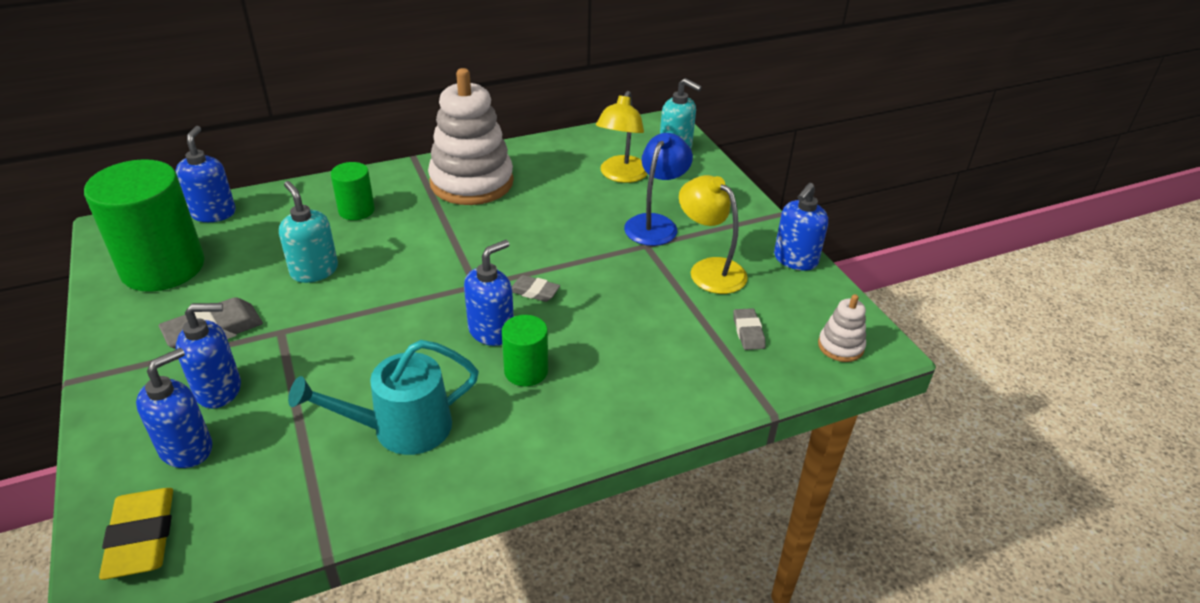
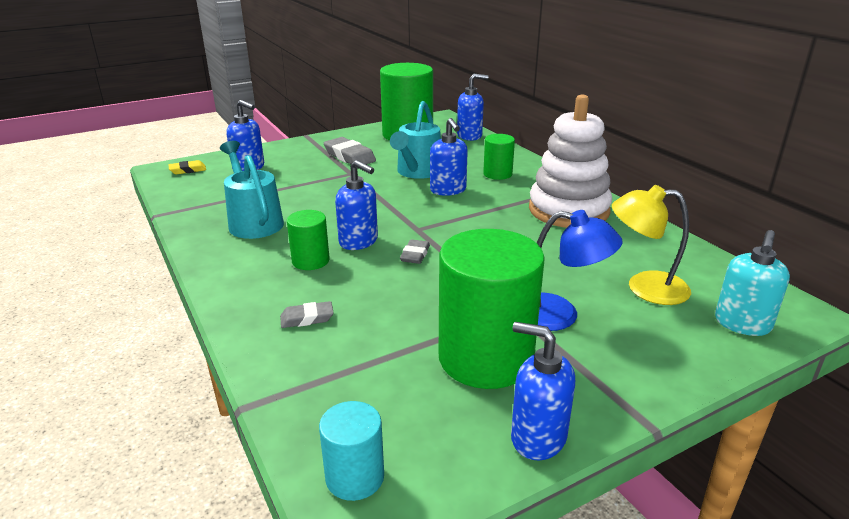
camera: 85 degrees right, 10 degrees down
yellow eraser [99,488,173,580] -> yellow eraser [168,160,206,174], size x0.58
blue soap dispenser [176,303,241,409] -> blue soap dispenser moved to [430,118,468,196]
turquoise soap dispenser [279,181,338,283] -> turquoise watering can [390,101,441,179]
yellow lamp [679,175,748,294] -> green cylinder [439,229,545,389]
grey eraser [733,308,766,350] -> grey eraser moved to [280,301,334,328]
white stacking toy [818,294,866,362] -> turquoise cylinder [319,401,384,501]

